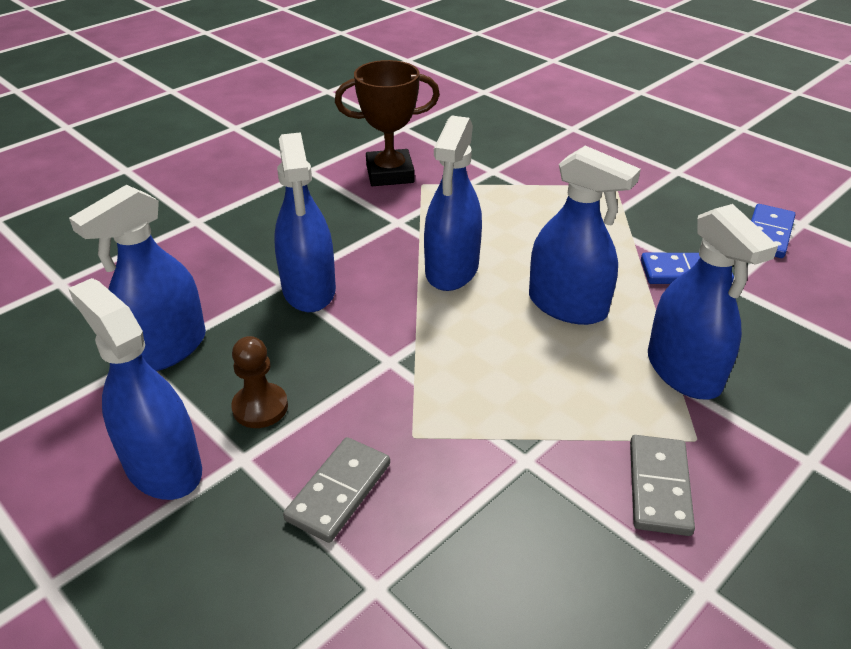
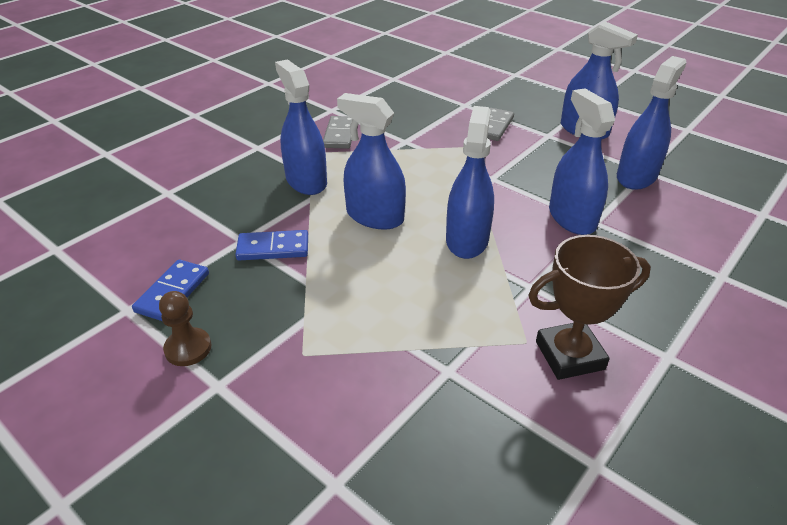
camera: 175 degrees right, 0 degrees up
brown pawn [231,336,288,428] -> brown pawn moved to [159,291,211,366]

